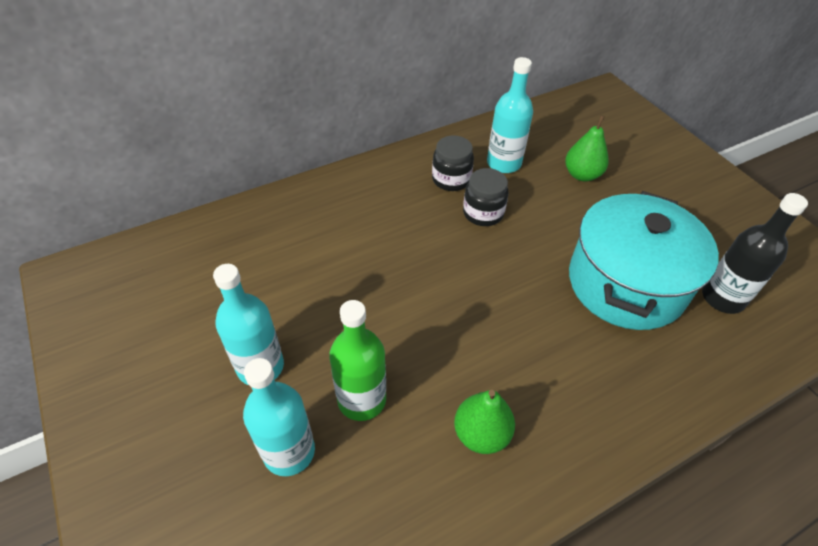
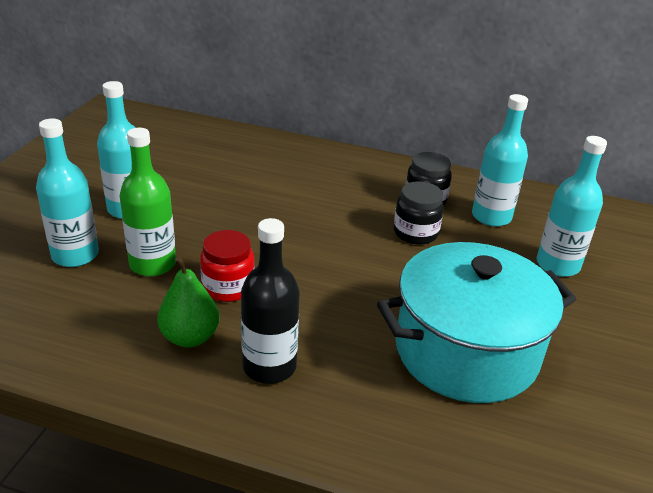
camera: 45 degrees right, 15 degrees down
green pear [565,115,609,181] -> turquoise bottle [536,136,607,277]
black bottle [702,193,808,314] -> black bottle moved to [241,218,300,384]
none -> red jar [200,230,255,302]

